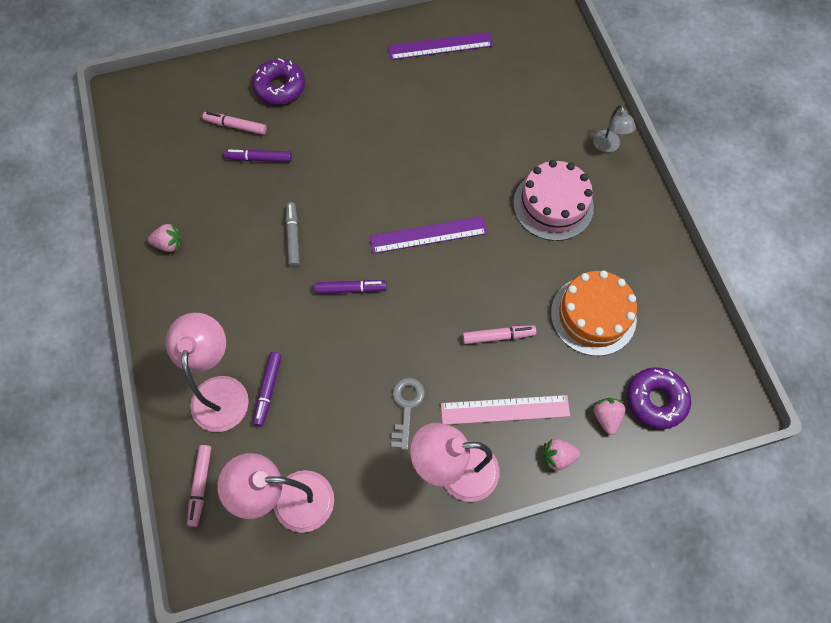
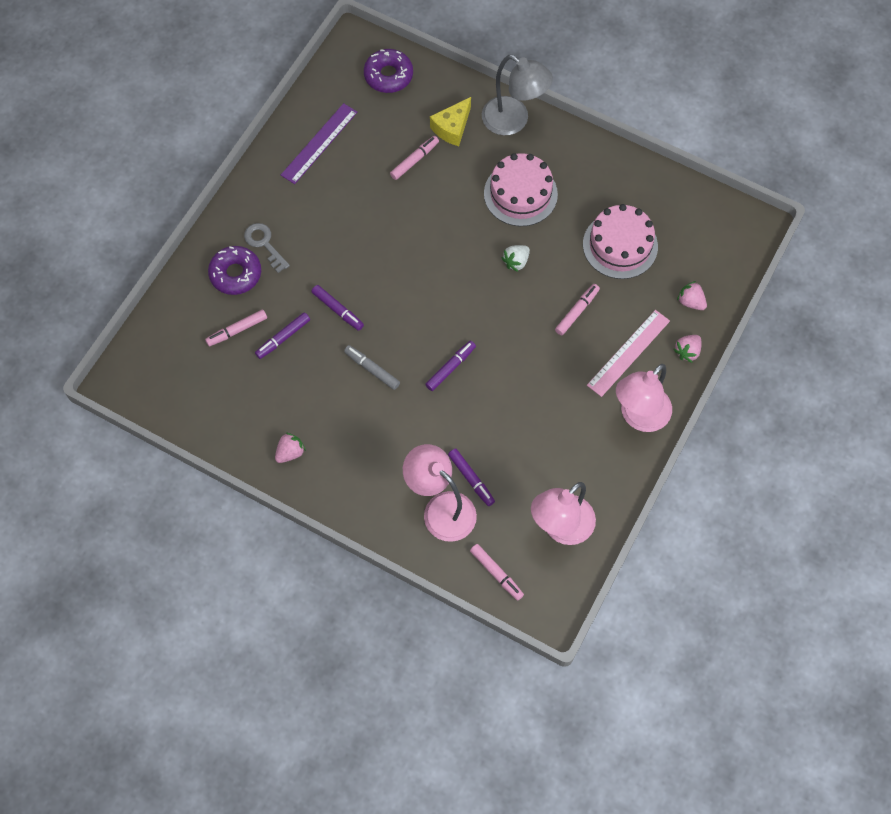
camera: 45 degrees left, 0 degrees up
purple ruler [370,216,487,254] -> none
grey key [391,377,425,450] -> grey key moved to [244,223,290,273]
orange cake [551,271,637,356] -> pink cake [583,204,658,279]
grey lamp [593,105,636,152] -> grey lamp [482,55,553,135], size x1.84
purple donut [627,367,691,429] -> purple donut moved to [364,49,413,93]
none -> purple marker [311,285,364,331]
none -> pink marker [390,136,439,180]
none -> yellow cheese [430,97,471,146]
none -> white strawberry [502,245,530,272]

